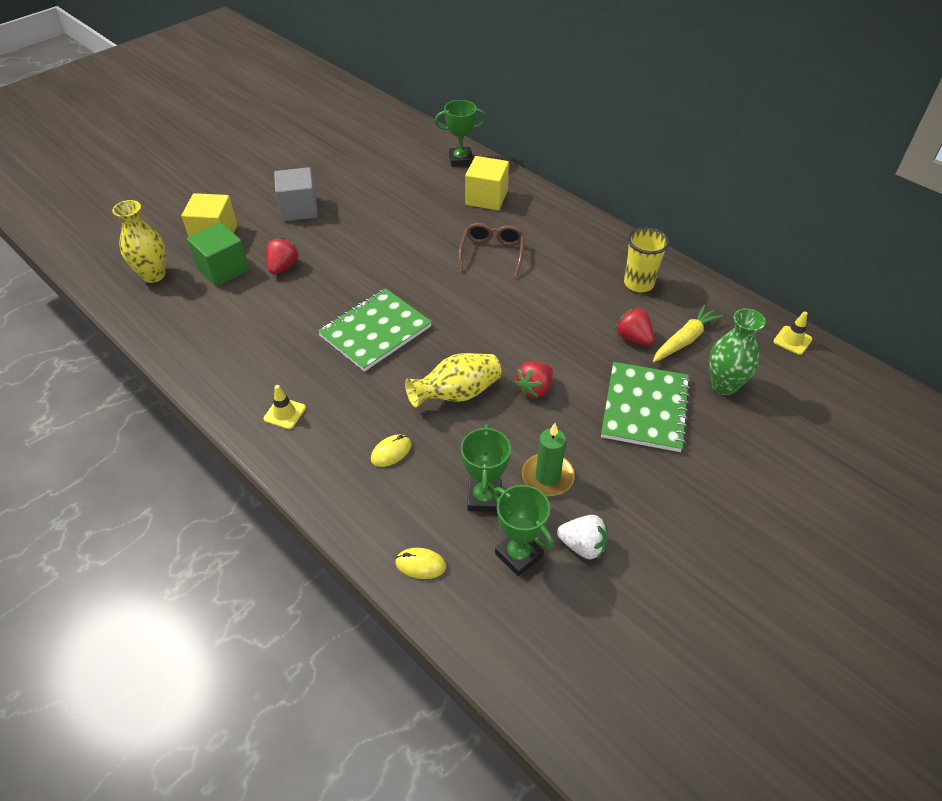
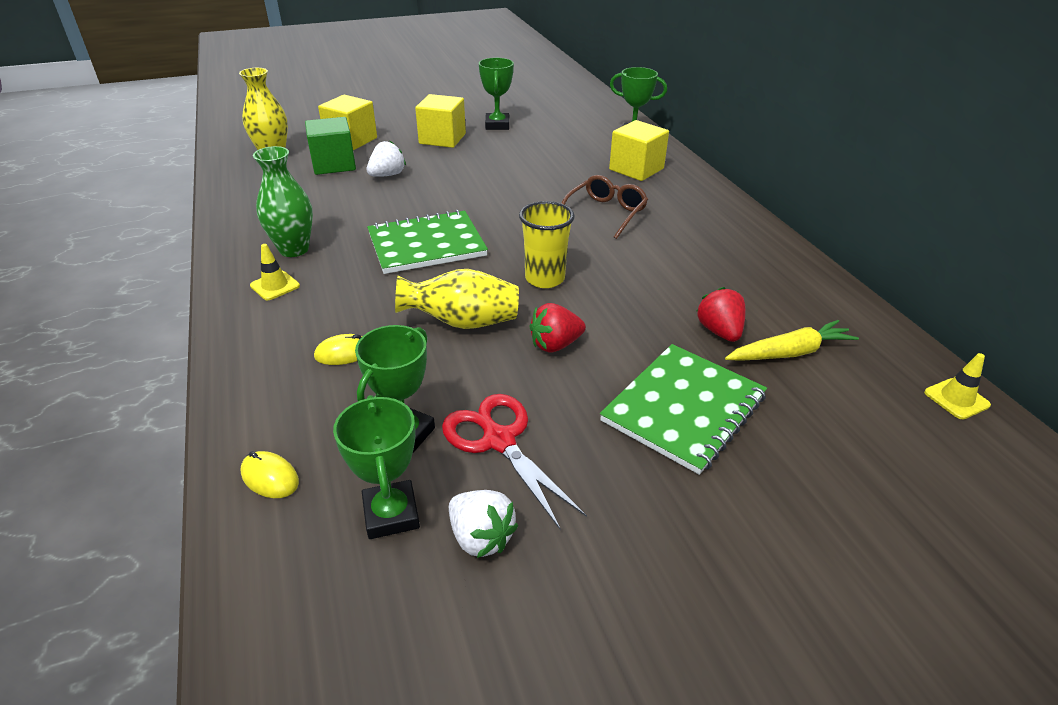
camera: 25 degrees right, 10 degrees down
red strawberry [266,237,299,274] -> white strawberry [367,140,406,177]
grey cube [274,167,318,221] -> yellow cube [415,94,466,148]
green candle [522,423,575,496] -> red scissors [442,394,587,530]
yellow cup [624,227,669,292] -> yellow cup moved to [519,201,575,288]
green vase [709,308,766,395] -> green vase moved to [253,146,313,257]
none -> green trophy [479,58,514,130]

